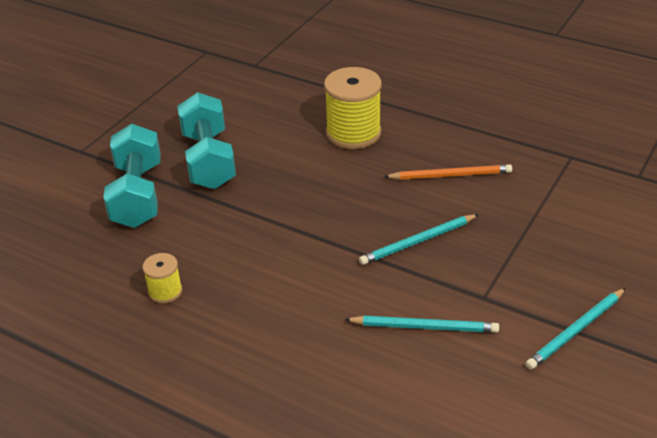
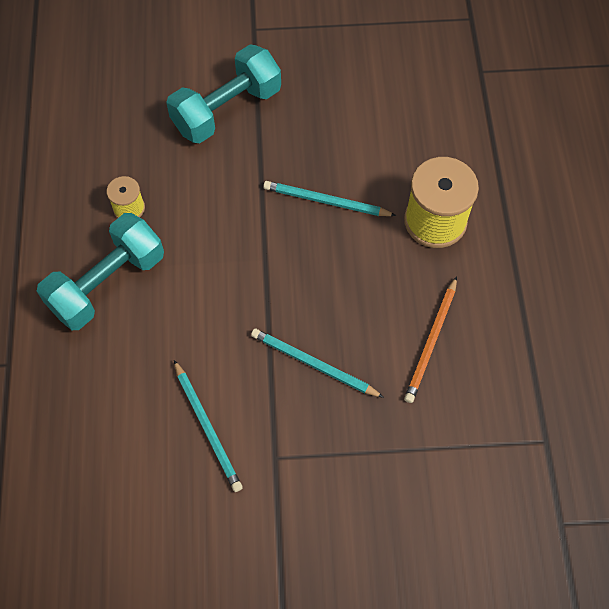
camera: 55 degrees right, 25 degrees up
turquoise dumbbell [177,92,236,189] -> turquoise dumbbell moved to [37,213,164,330]
orange pencil [384,164,512,180] -> orange pencil turned 60 degrees clockwise [404,276,457,403]
turquoise pencil [525,288,626,370] -> turquoise pencil moved to [263,181,396,216]

